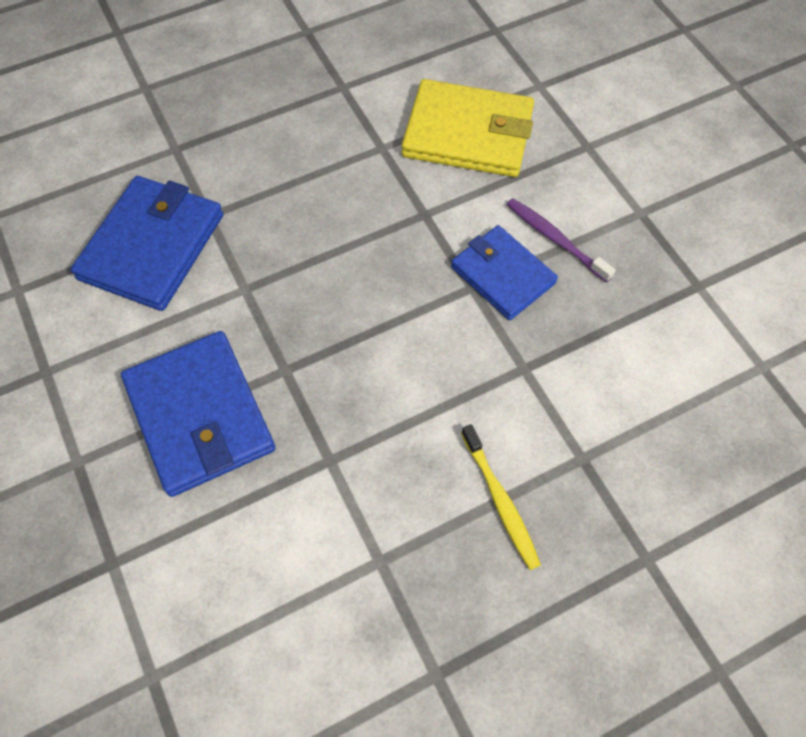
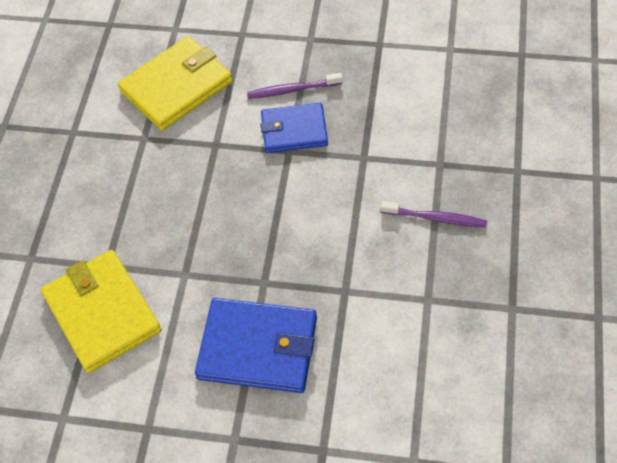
camera: 50 degrees left, 5 degrees down
blue wallet [71,176,223,311] -> yellow wallet [41,250,161,373]
yellow toothbrush [461,424,541,570] -> purple toothbrush [381,201,487,228]

